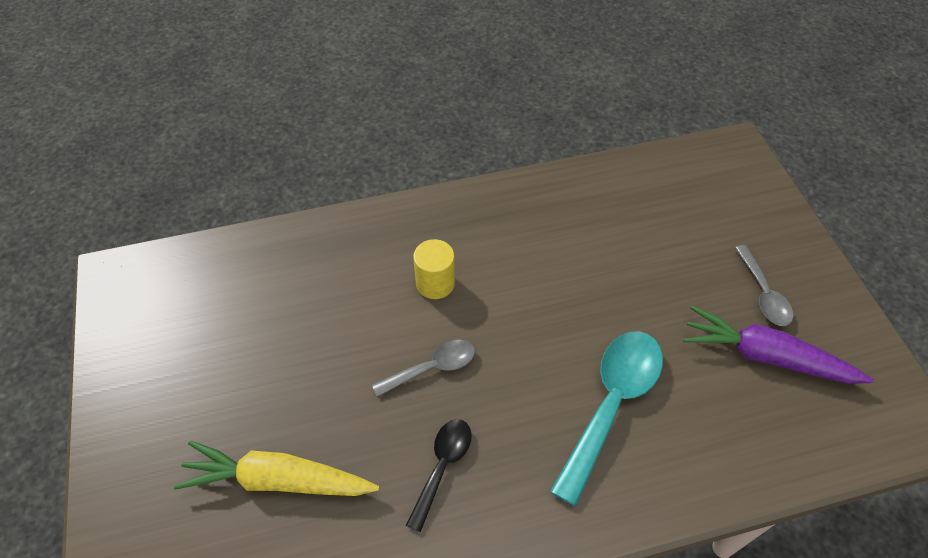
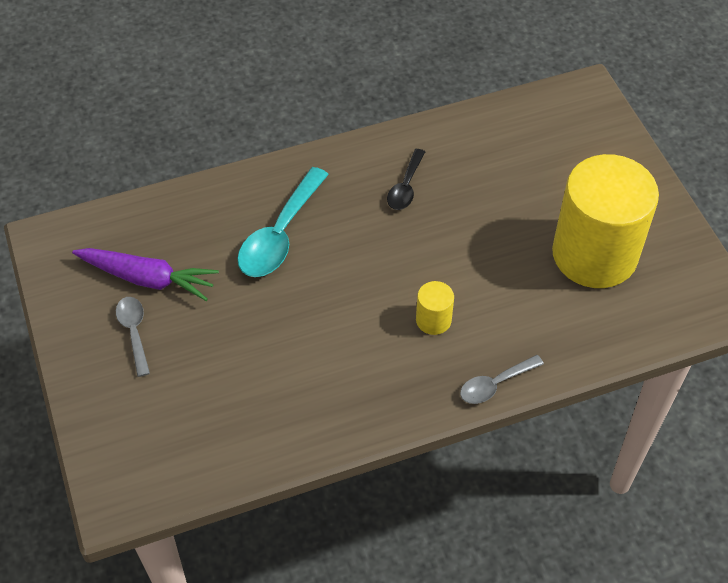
camera: 175 degrees right, 0 degrees up
yellow carrot [174,441,379,496] -> none
grey spoon [372,340,475,397] -> grey spoon moved to [460,355,544,404]
none -> yellow cylinder [552,154,659,288]

